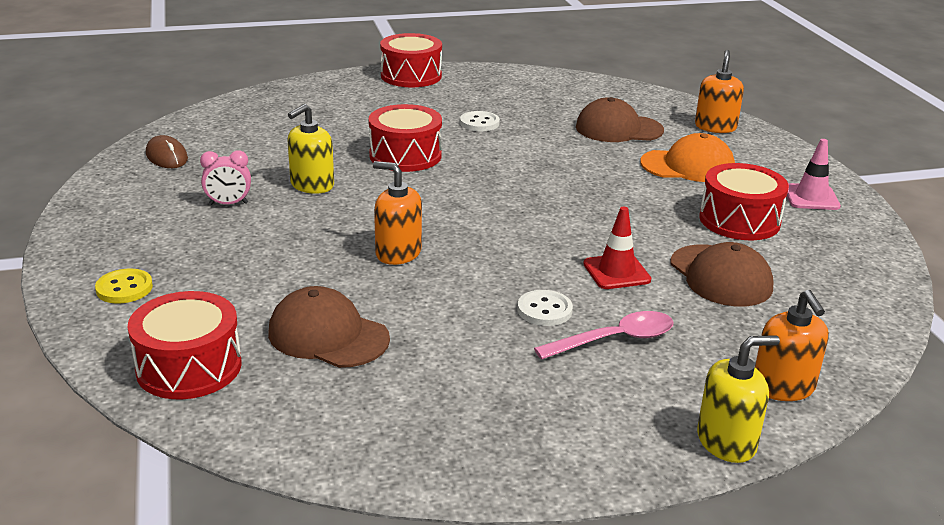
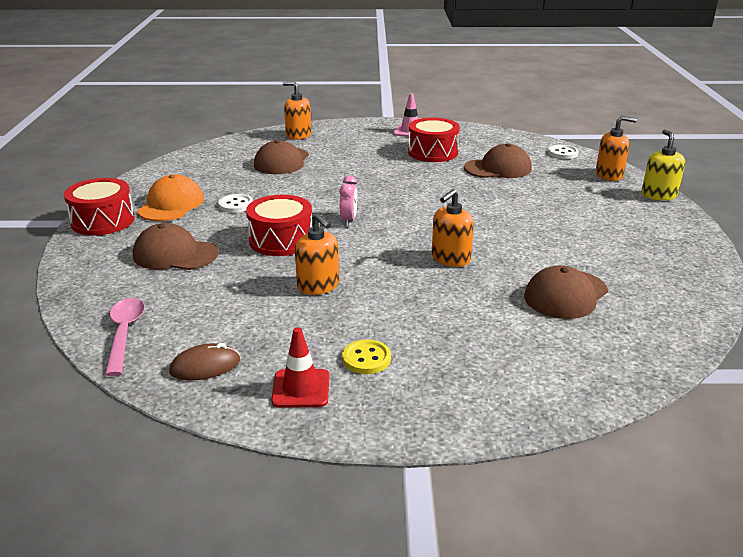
camera: 75 degrees left, 0 degrees up
yellow button [95,268,153,304] -> yellow button moved to [342,340,391,374]
red drum [127,291,242,399] -> none
pink clock [200,150,251,205] -> pink clock moved to [339,175,357,226]
yellow soap dispenser [287,104,334,194] -> orange soap dispenser [295,213,339,295]
white button [517,290,573,326] -> white button moved to [548,145,579,159]
pink spoon [534,311,674,360] -> pink spoon moved to [105,298,145,376]
red traffic cone [583,207,651,289] -> red traffic cone moved to [271,327,329,408]
orange cap [640,133,735,182] -> orange cap moved to [137,175,204,221]
none -> brown cap [133,223,218,270]

